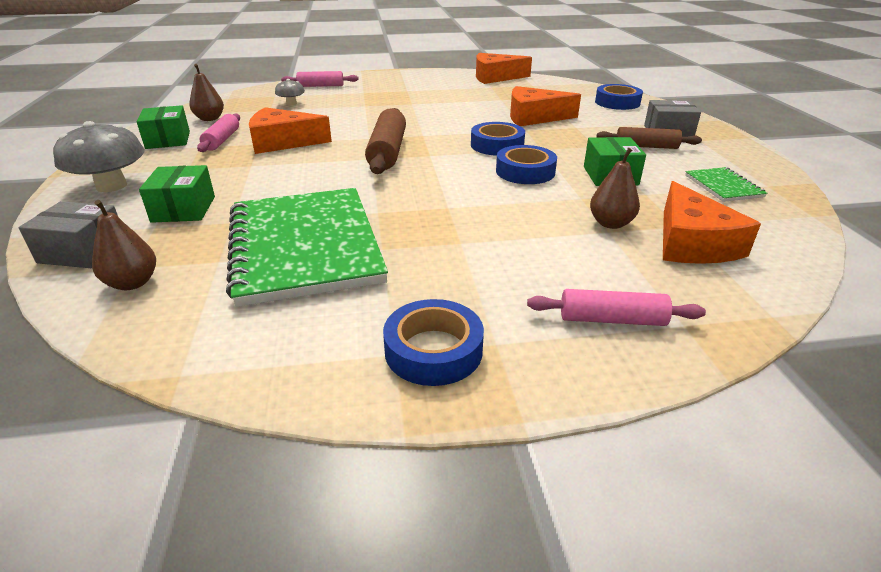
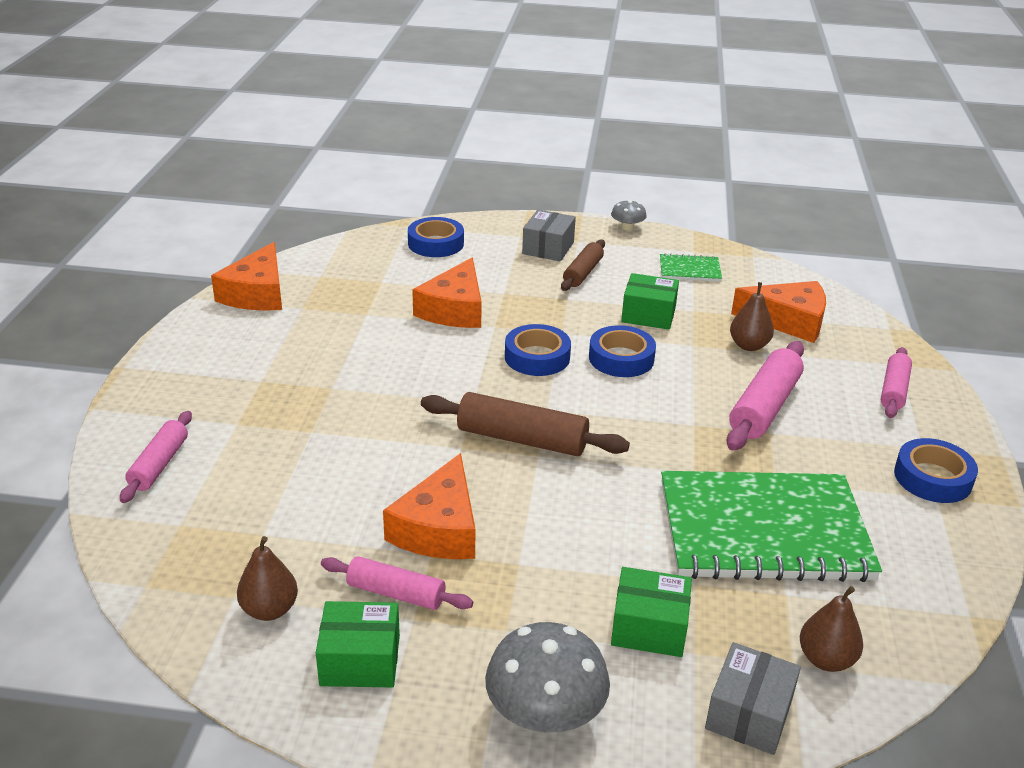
camera: 75 degrees left, 0 degrees up
grey mushroom [275,79,305,105] -> grey mushroom moved to [611,200,647,231]
none -> pink rolling pin [727,341,804,450]

